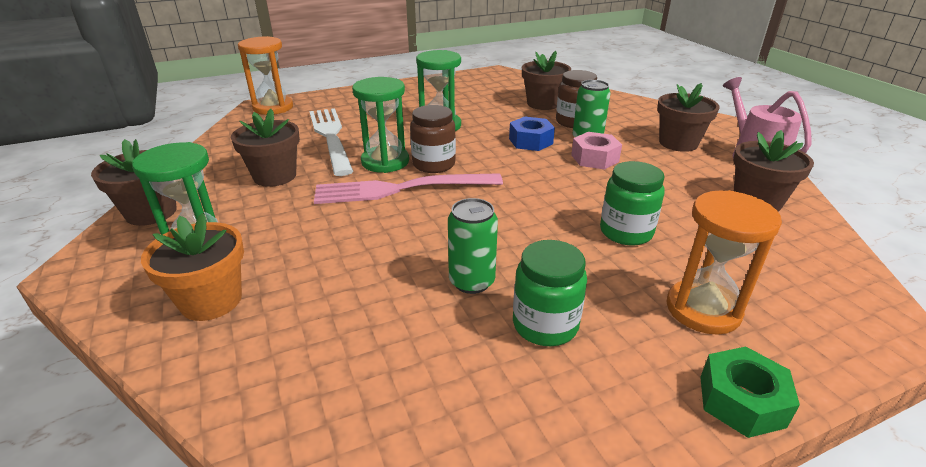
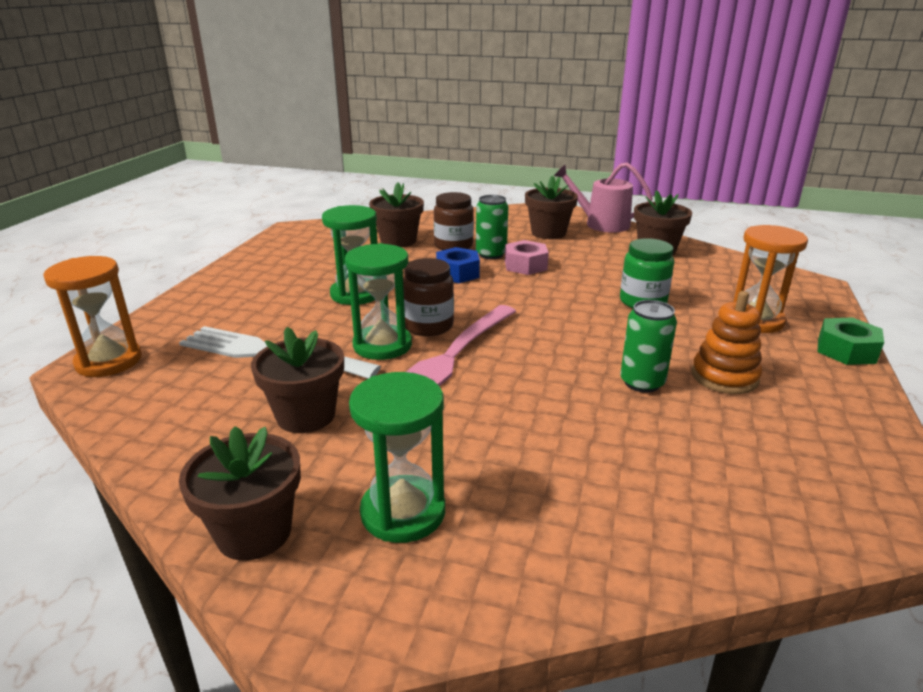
camera: 50 degrees left, 5 degrees down
orange flower pot [141,213,244,321] -> none
green jar [513,240,587,346] -> orange stacking toy [692,291,762,394]

